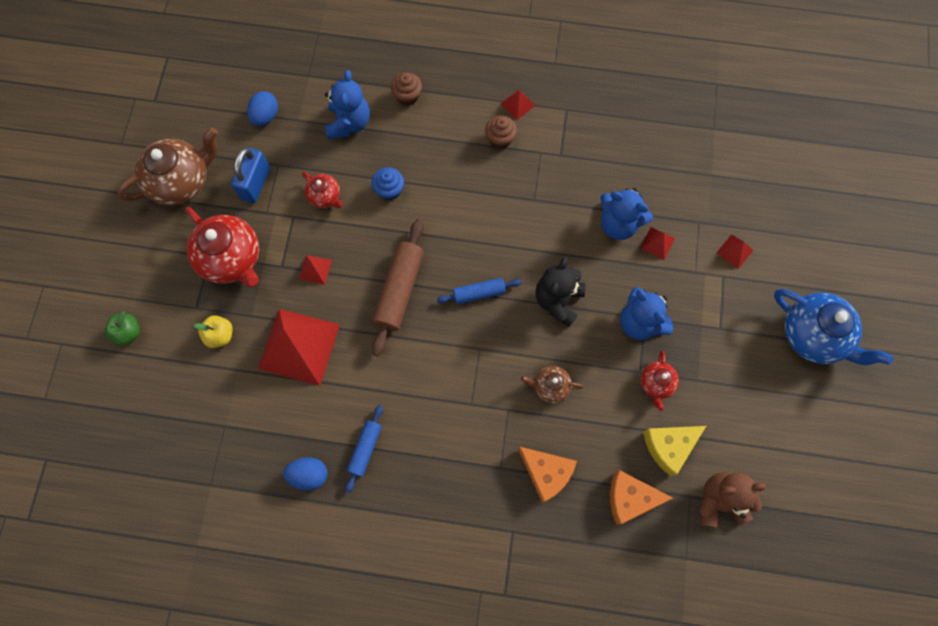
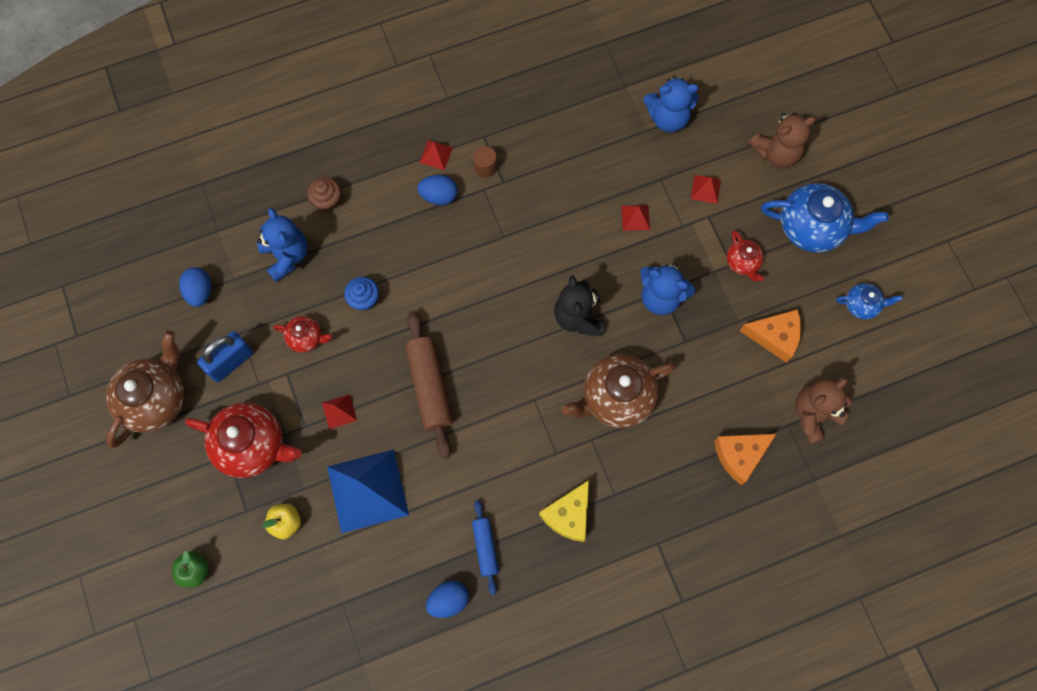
camera: 30 degrees left, 0 degrees up
blue padlock [231,148,270,203] -> blue padlock turned 60 degrees clockwise [197,331,253,382]
red pyramid [258,309,340,386] -> blue pyramid [327,449,409,533]
blue rolling pin [437,278,522,304] -> none
brown cupcake [485,116,517,149] -> blue egg [417,175,458,205]
orange cheese [518,447,577,503] -> orange cheese moved to [740,309,801,363]
brown teapot [521,366,584,403] -> brown teapot [562,354,676,428], size x1.94
blue teddy bear [600,188,653,240] -> blue teddy bear moved to [643,76,698,132]
red teapot [641,351,679,411] -> red teapot moved to [727,230,764,282]
yellow cheese [644,426,706,476] -> yellow cheese moved to [539,480,589,542]
none -> brown cylinder [473,146,497,178]
none -> brown teddy bear [749,113,816,168]
none -> blue teapot [836,283,903,320]

